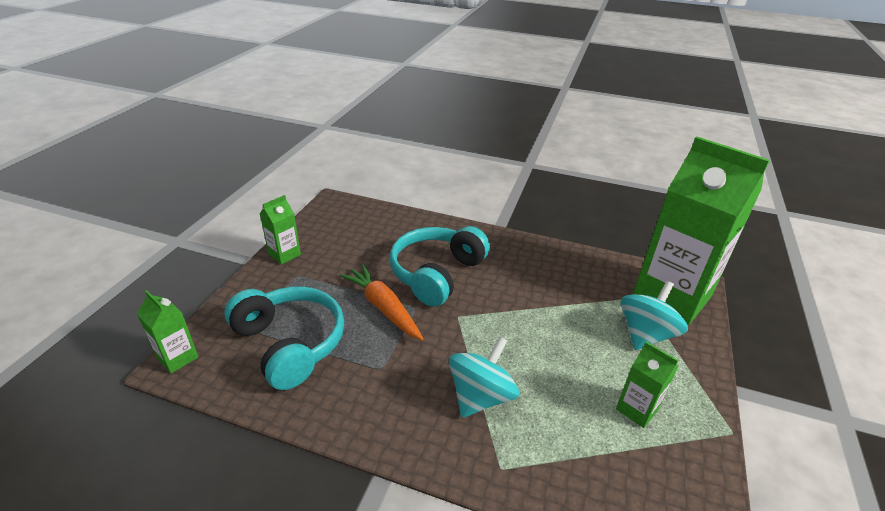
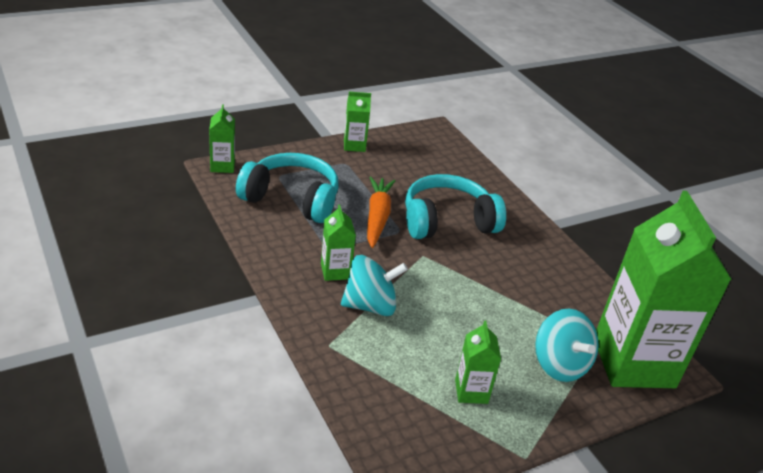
camera: 40 degrees right, 0 degrees up
turquoise headphones [224,287,344,390] -> turquoise headphones turned 75 degrees counterclockwise [236,153,338,223]
turquoise spinning top [621,281,688,350] -> turquoise spinning top turned 75 degrees clockwise [535,309,599,382]
none -> green carton [321,205,356,281]

